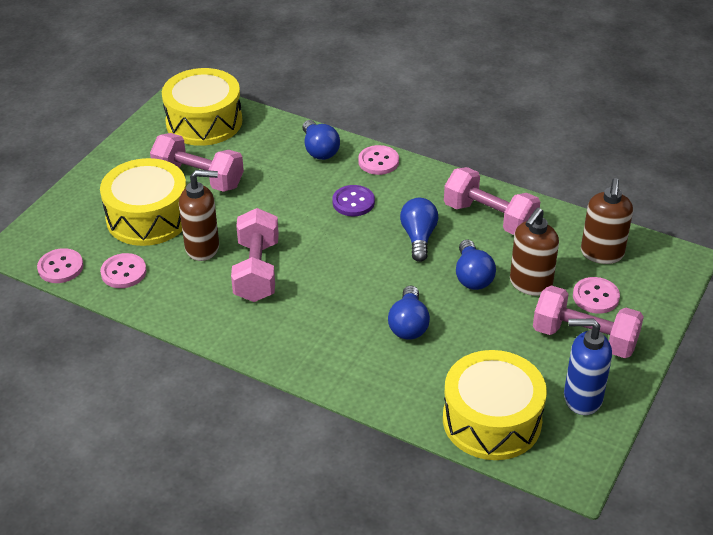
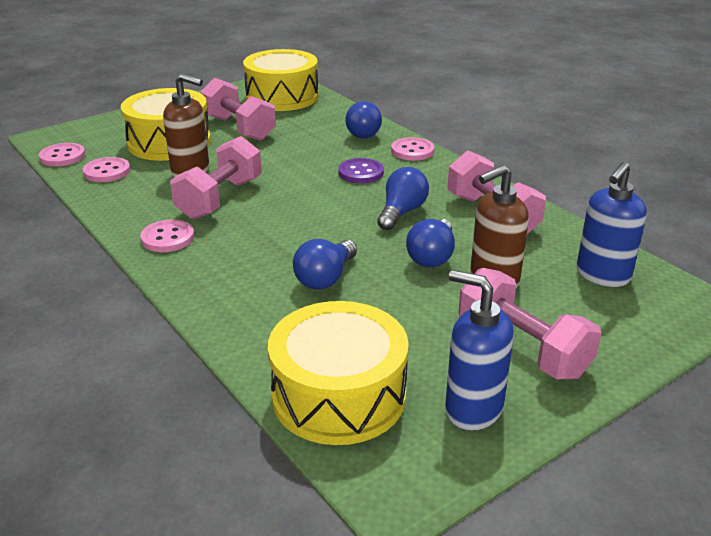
camera: 25 degrees right, 10 degrees down
pink button [573,277,620,314] -> pink button moved to [140,220,194,252]
brown soap dispenser [581,178,633,264] -> blue soap dispenser [577,162,647,287]

